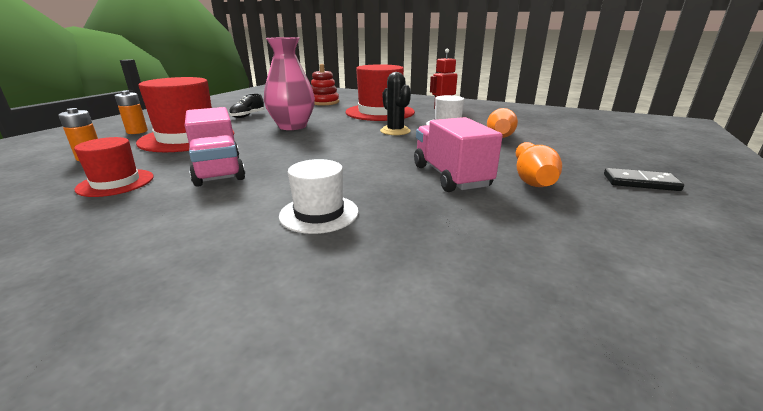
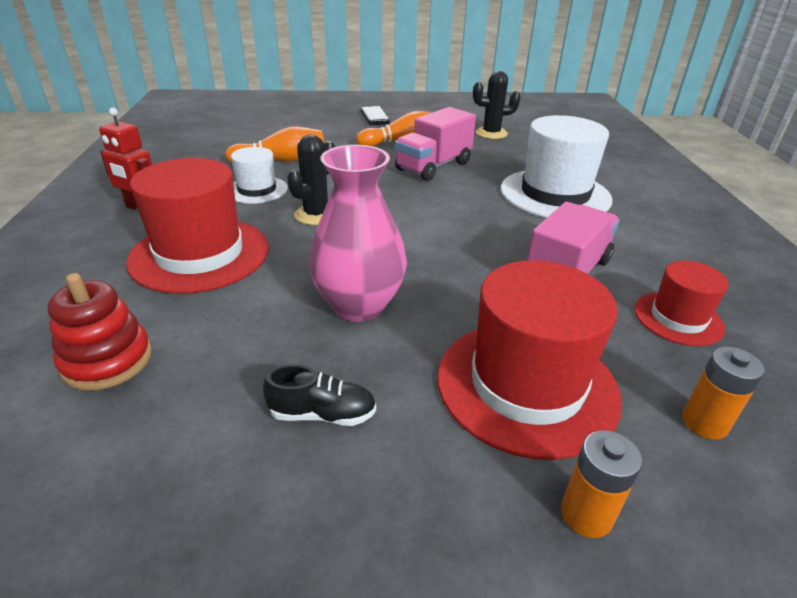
camera: 120 degrees left, 10 degrees up
white hat [279,159,359,234] -> white hat [501,115,612,218], size x1.83
none -> black cactus [473,71,520,139]

